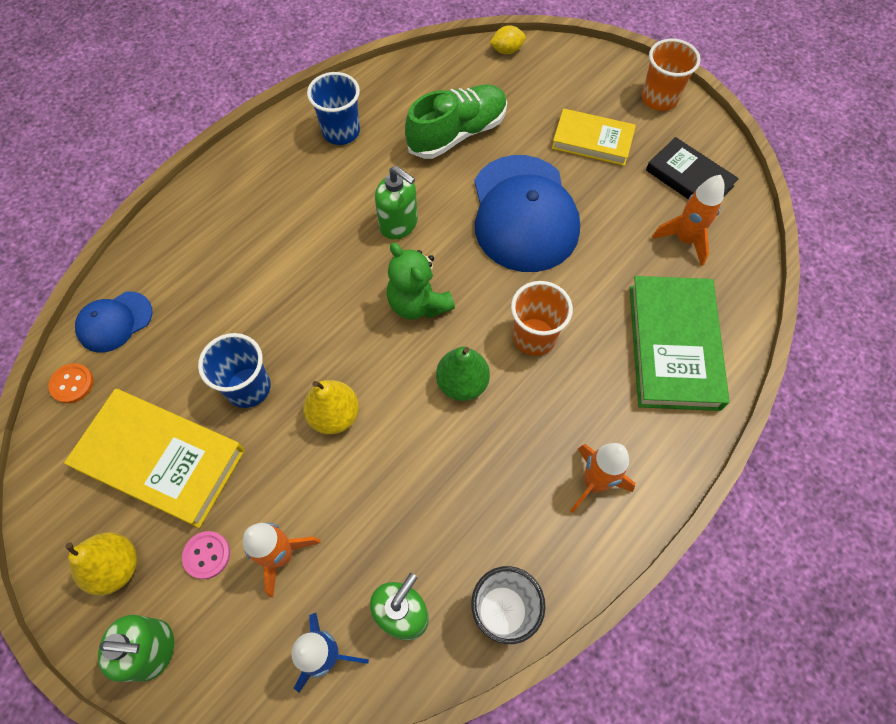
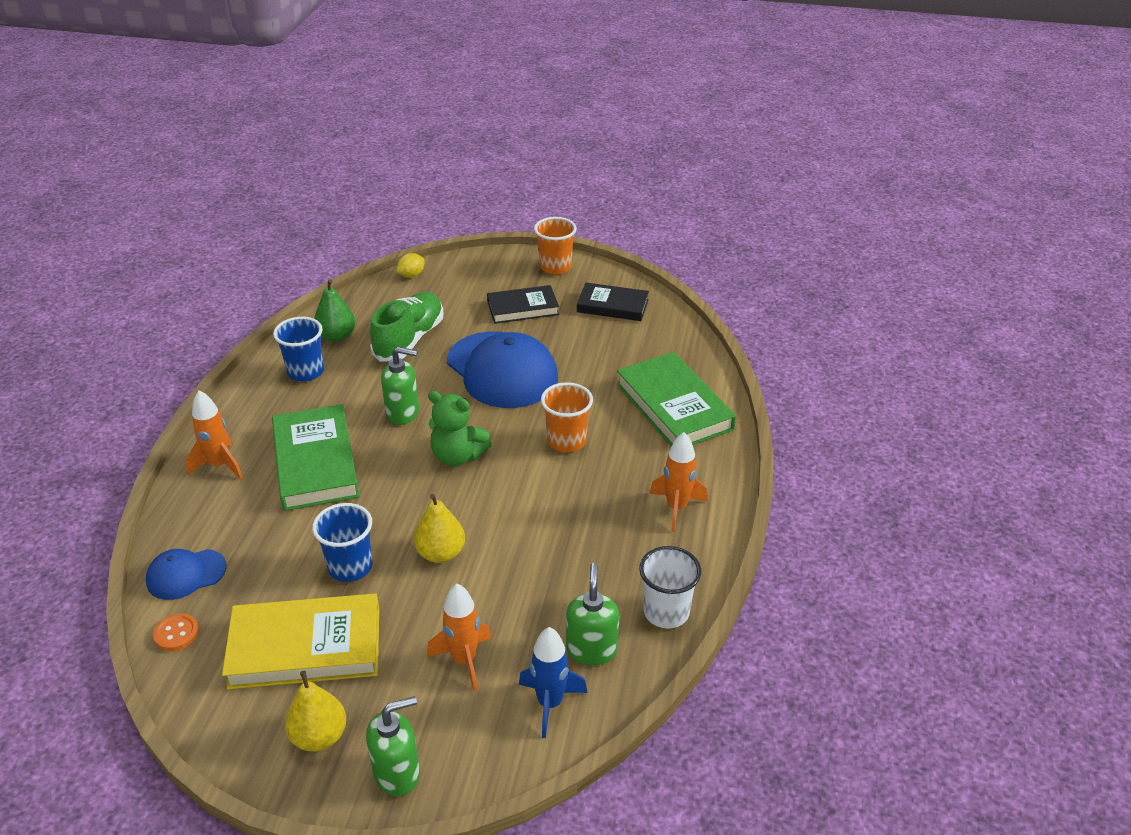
camera: 30 degrees left, 25 degrees down
blue cap [75,291,153,353] -> blue cap turned 45 degrees clockwise [146,549,226,600]
pink button [182,531,230,579] -> none
green pear [436,346,490,401] -> green pear moved to [314,279,355,342]
yellow book [552,108,636,166] -> black book [487,285,559,324]
orange rocket [652,175,724,266] -> orange rocket moved to [186,390,243,479]
none -> green book [272,404,360,511]

